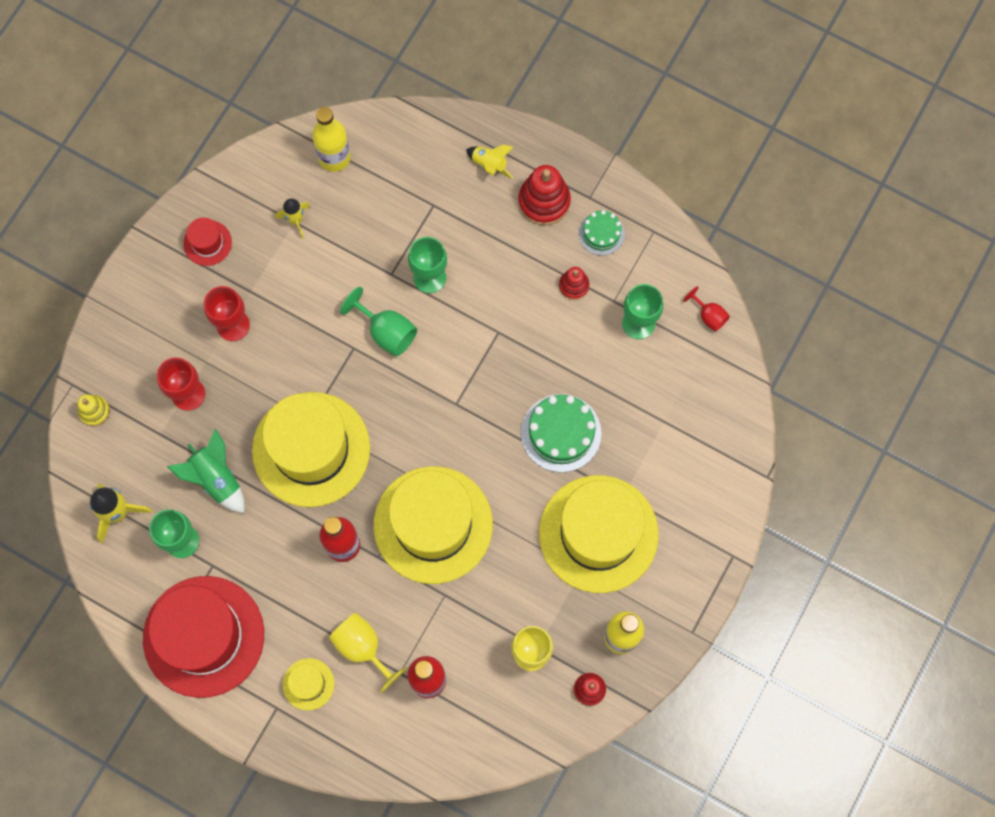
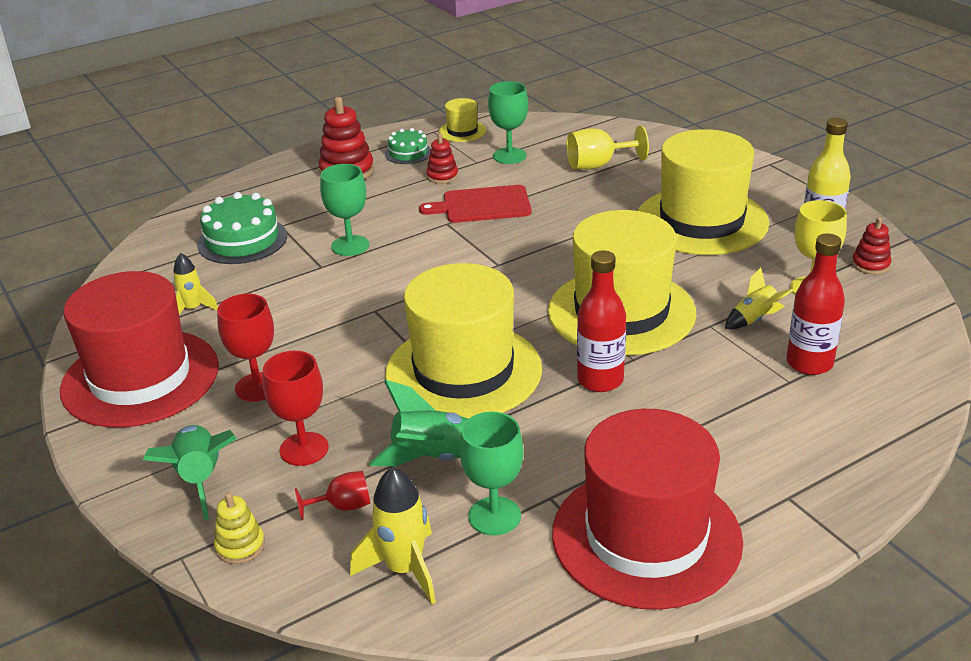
camera: 60 degrees left, 40 degrees down
red hat [183,218,232,266] -> red hat [60,271,219,428], size x2.36
yellow hat [283,658,335,711] -> yellow hat moved to [439,98,486,142]
yellow bottle [312,107,351,172] -> none
yellow goblet [329,613,407,693] -> yellow goblet moved to [566,126,649,169]
green goblet [340,287,417,356] -> none
yellow rocket [466,145,514,179] -> yellow rocket moved to [725,268,793,329]
green cake [521,394,602,473] -> green cake moved to [197,192,287,264]
red goblet [683,286,730,332] -> red goblet moved to [295,471,370,520]
none -> green rocket [143,425,237,520]
none -> red cutting board [419,185,532,223]

